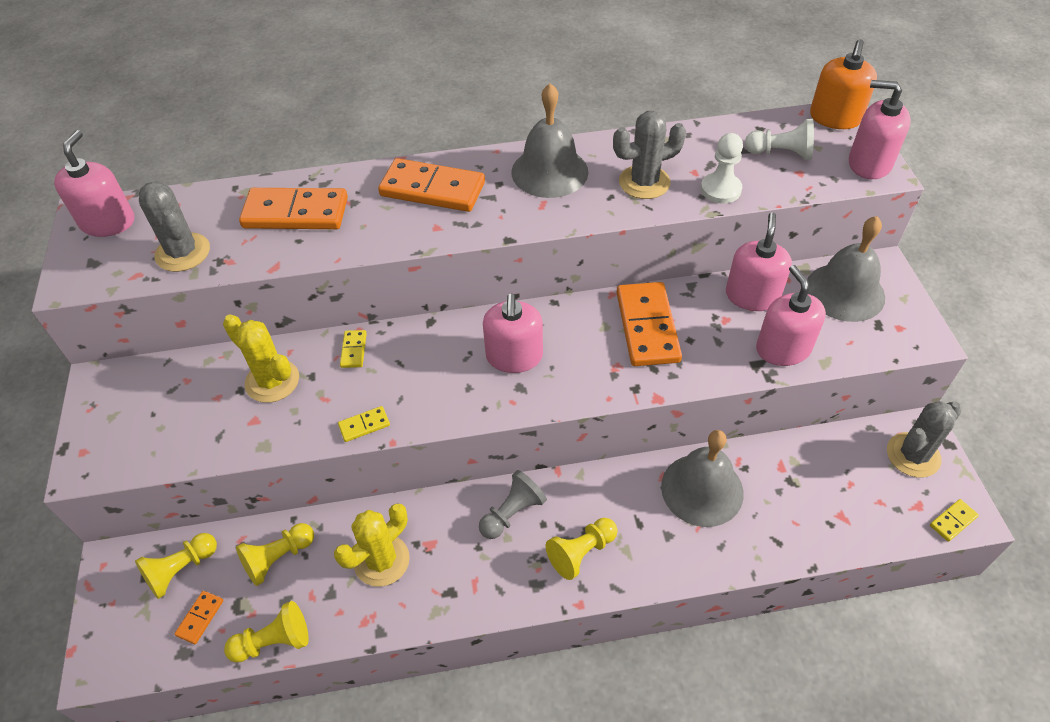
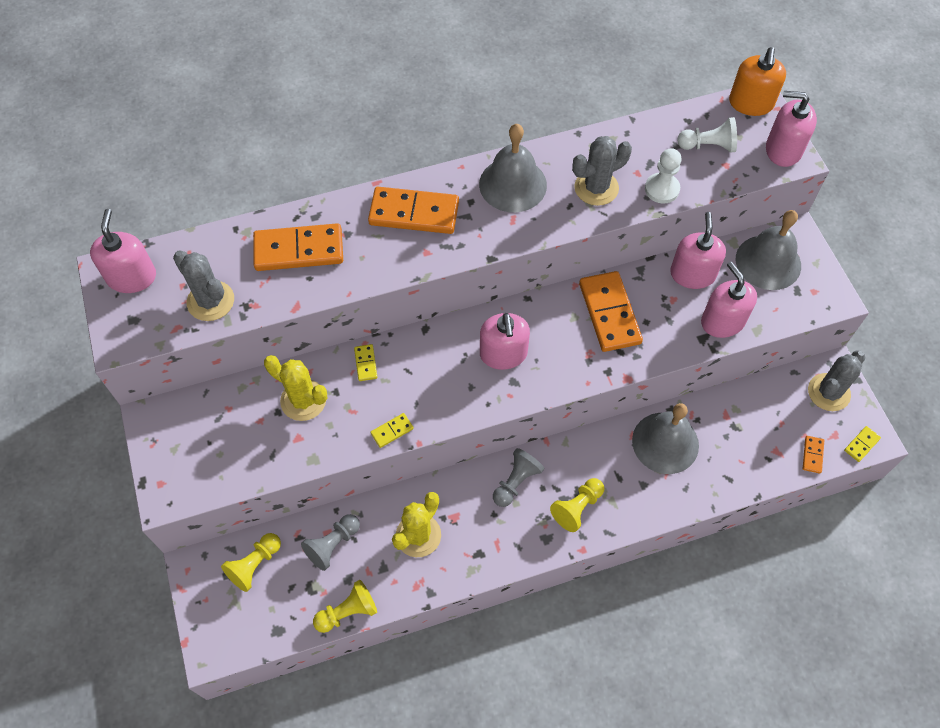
camera: 10 degrees left, 10 degrees up
orange domino [174,591,223,644] -> orange domino moved to [803,436,824,474]
yellow pawn [236,523,314,586] -> grey pawn [301,514,360,571]

